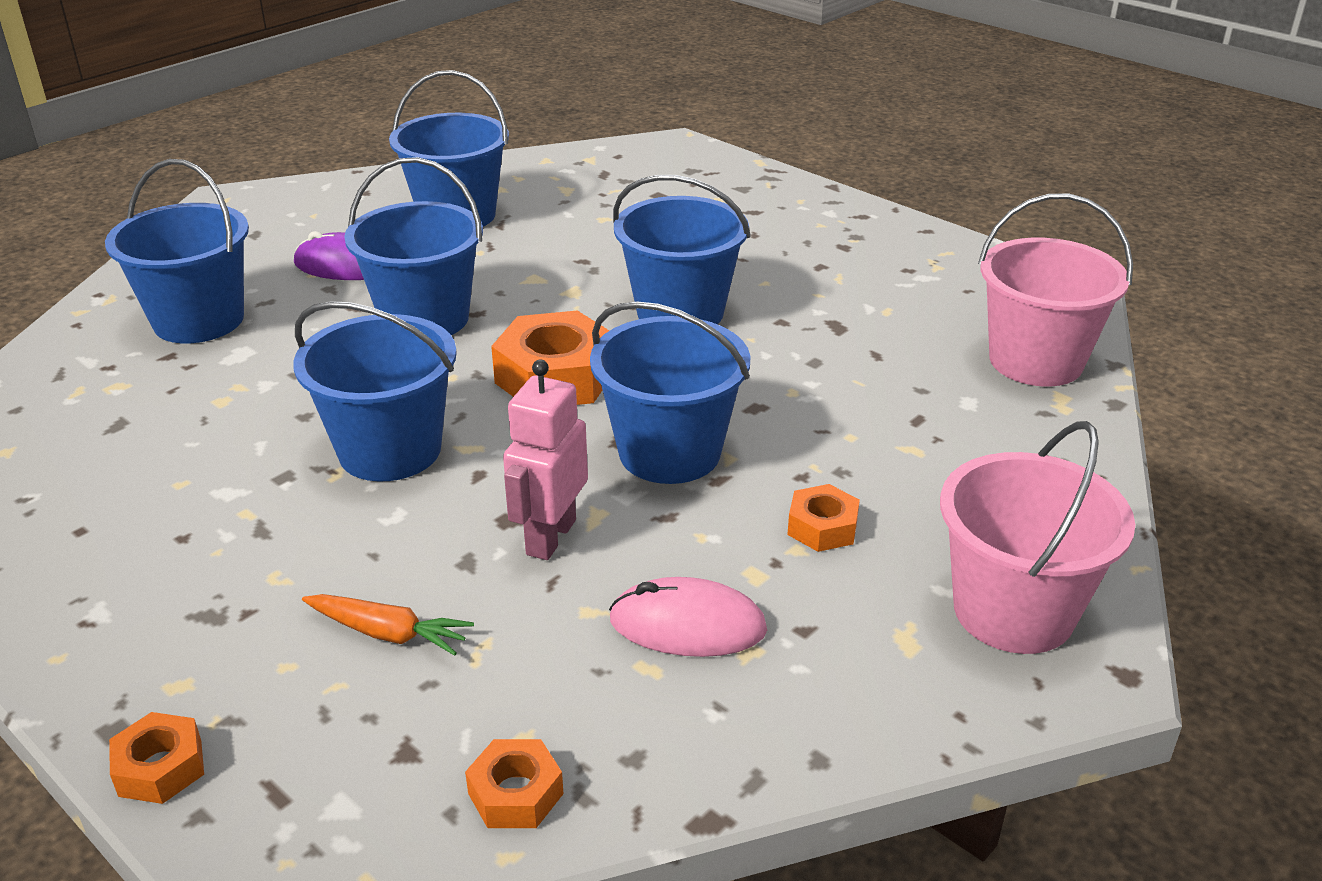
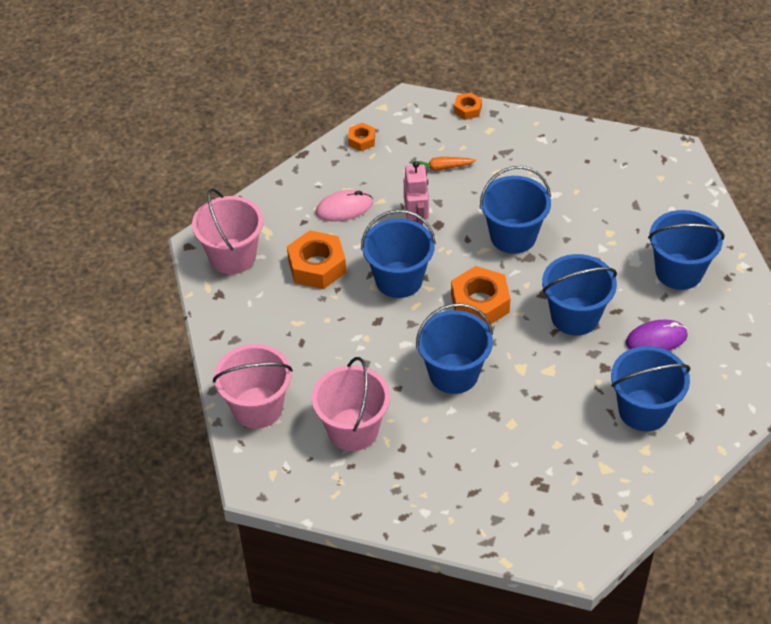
camera: 155 degrees right, 15 degrees up
orange nut [787,484,860,552] -> orange nut [287,230,346,289], size x1.90
none -> pink bucket [312,357,390,451]

